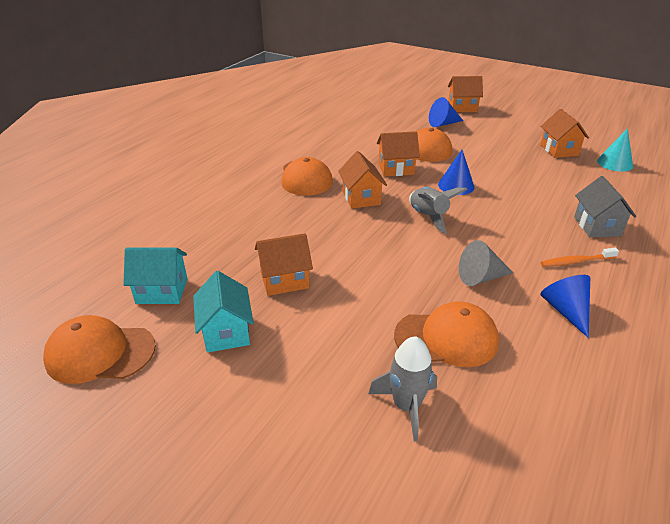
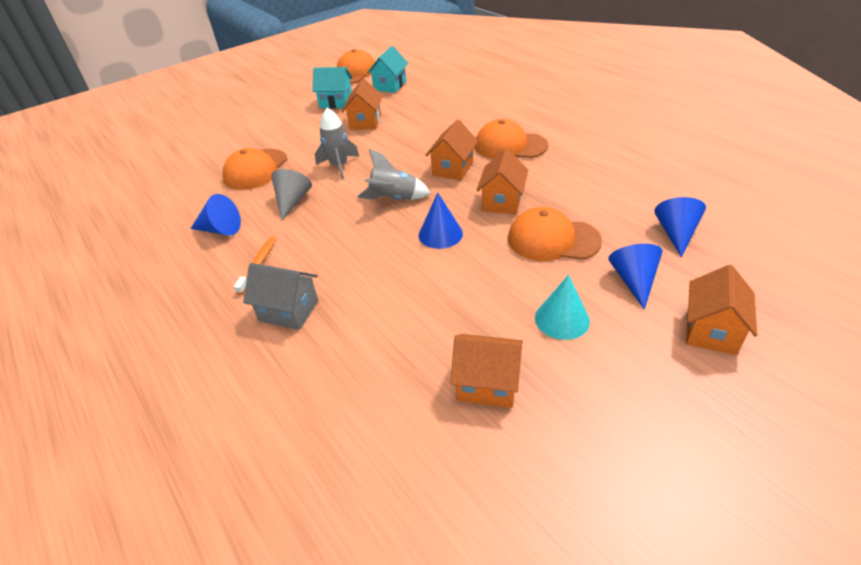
camera: 115 degrees right, 5 degrees up
orange house [338,151,387,209] -> orange house turned 75 degrees counterclockwise [426,119,478,180]
grey rocket [369,336,437,442] -> grey rocket moved to [315,108,360,180]
turquoise cone [597,128,633,172] -> turquoise cone moved to [535,275,590,340]
none -> blue cone [654,197,706,257]

